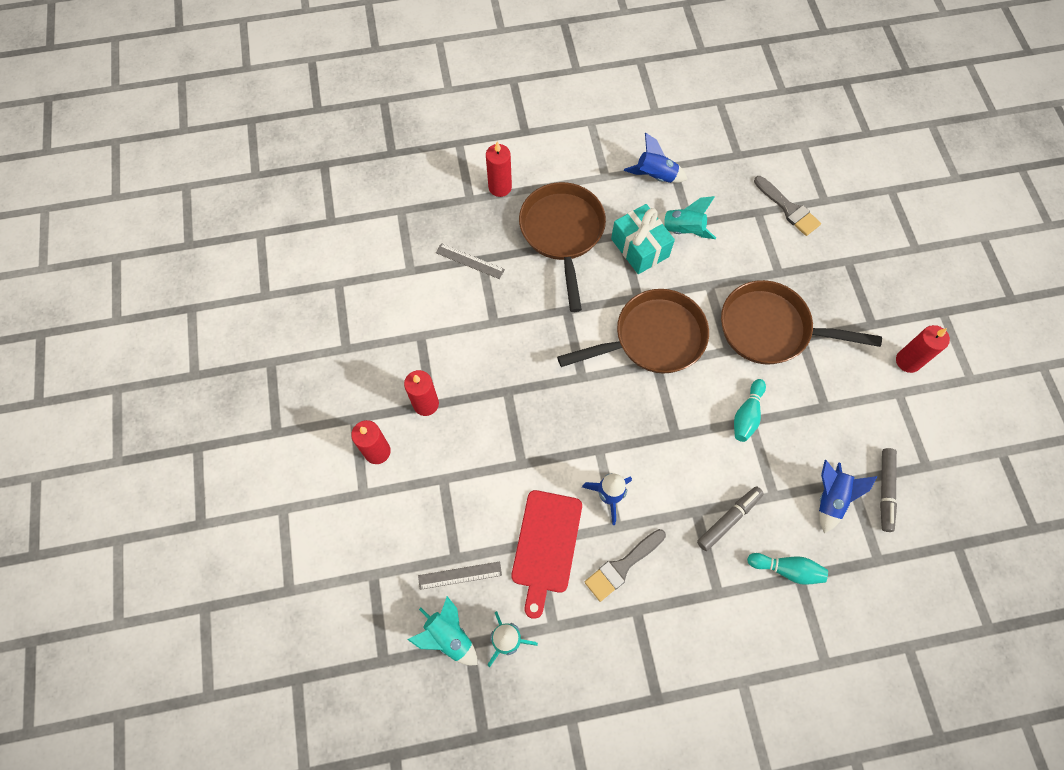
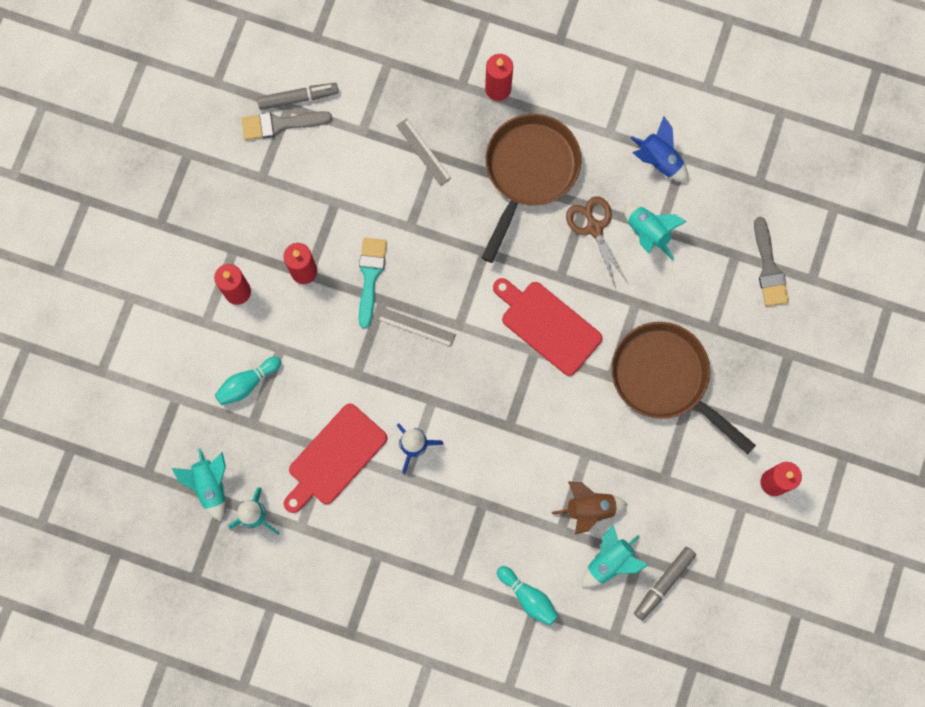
camera: 30 degrees right, 10 degrees up
grey ruler [418,561,502,590] -> grey ruler moved to [377,307,456,347]
brown pan [557,289,709,374] -> red cutting board [493,278,602,376]
grey brush [585,529,666,602] -> grey brush moved to [242,111,332,140]
turquoise gift [611,204,675,274] -> brown scissors [566,196,628,288]
grey marker [697,486,764,551] -> grey marker moved to [257,83,339,110]
turquoise bowling pin [734,379,766,442] -> turquoise bowling pin moved to [215,357,281,405]
blue rocket [819,460,877,533] -> turquoise rocket [582,525,649,587]
none -> turquoise brush [359,238,387,328]
none -> brown rocket [552,481,628,534]

